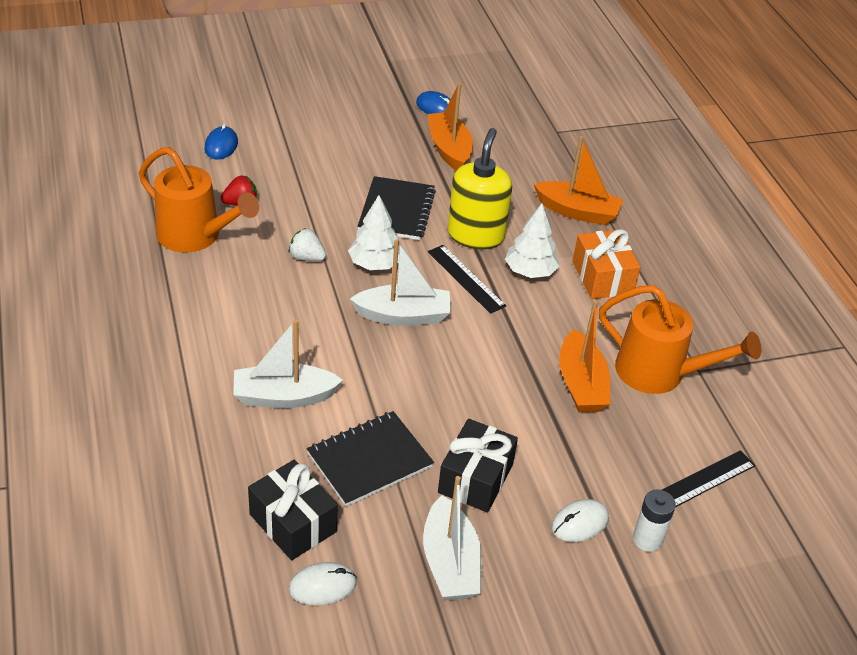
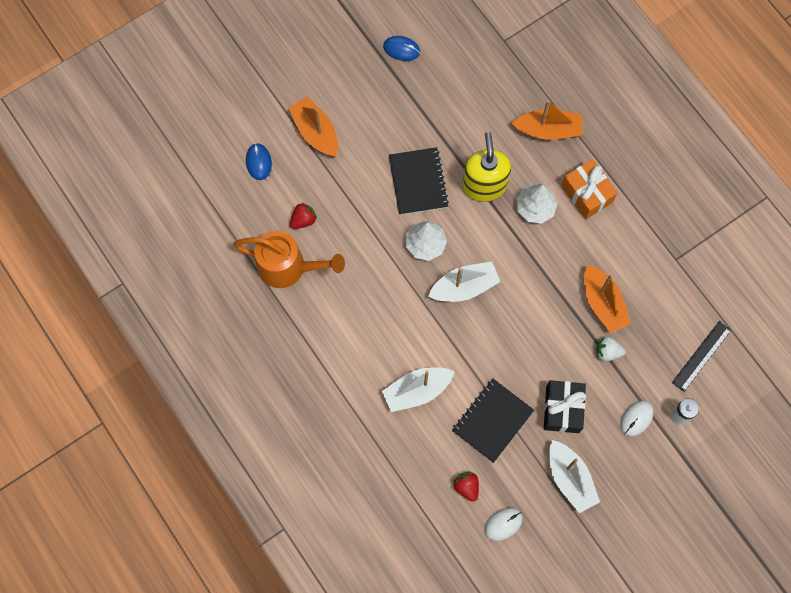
camera: 15 degrees left, 30 degrees up
black gift [248,460,338,560] -> red strawberry [453,472,479,502]
white strawberry [289,228,326,261] -> white strawberry moved to [596,336,626,361]
orange boat [428,83,473,171] -> orange boat moved to [289,97,338,157]
black ruler [428,245,506,314] -> none
orange watering can [599,285,761,394] -> none

